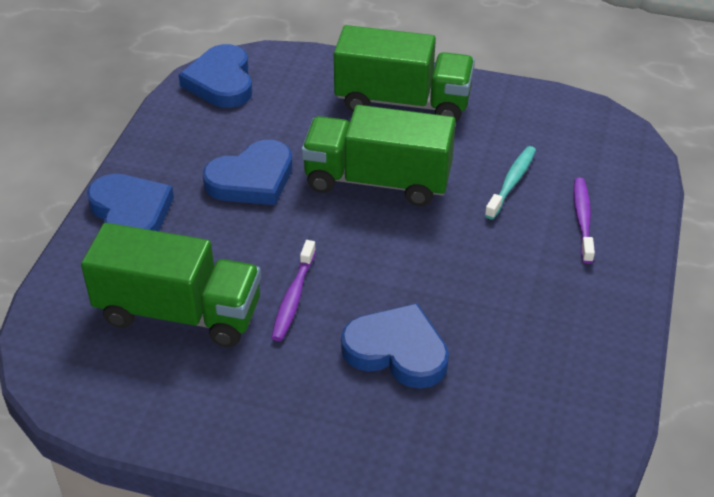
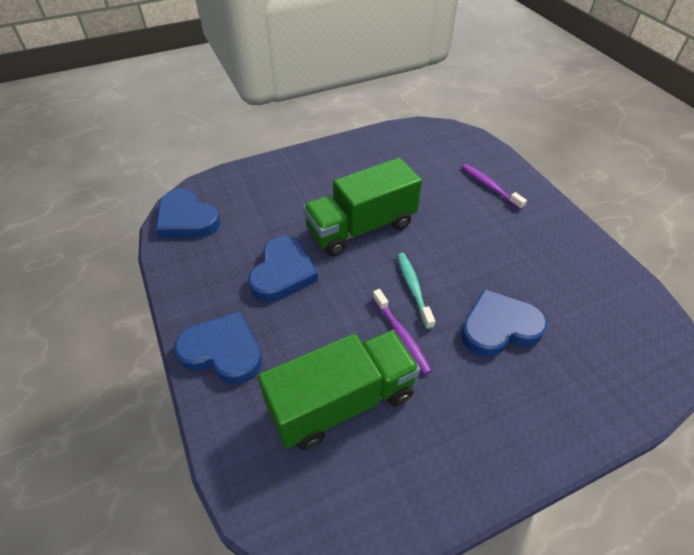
camera: 40 degrees left, 5 degrees up
green truck [334,25,475,122] -> none
turquoise toothbrush [485,146,536,219] -> turquoise toothbrush moved to [397,253,435,329]

